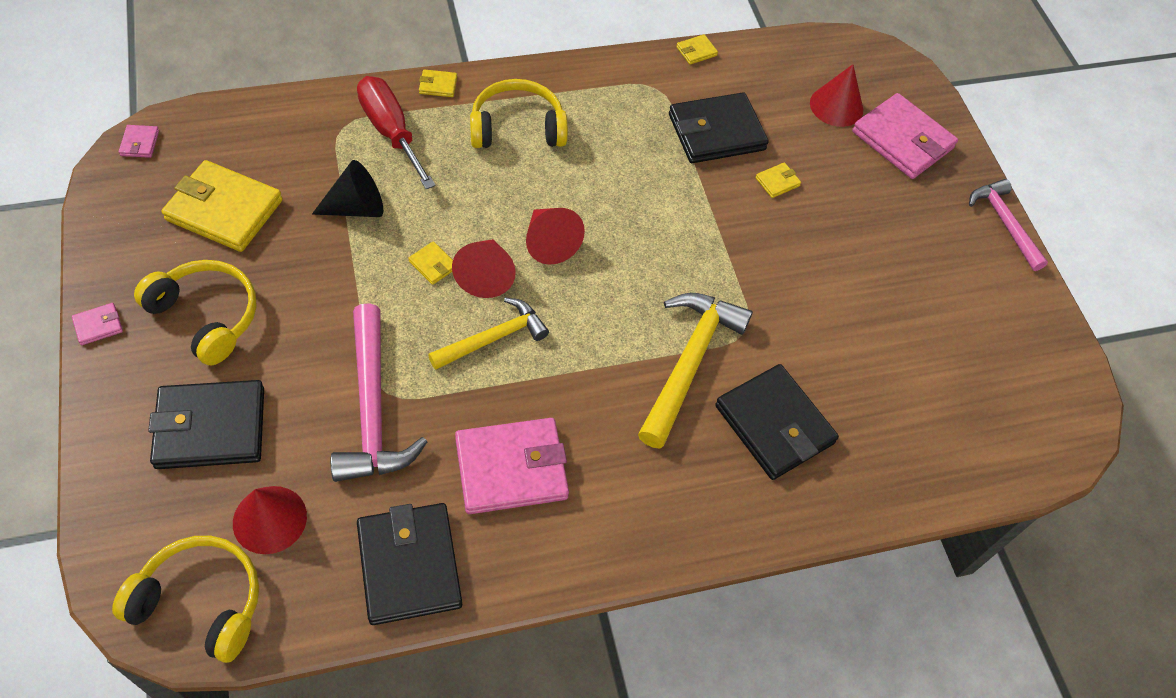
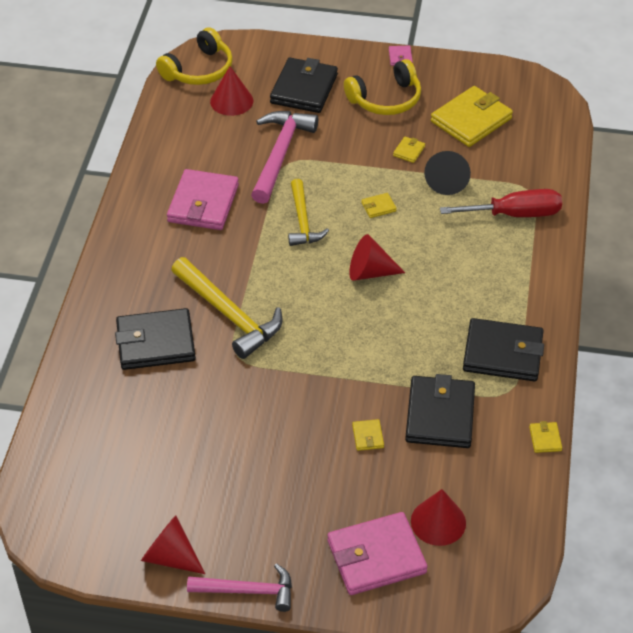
camera: 120 degrees right, 10 degrees down
pink wallet [119,125,159,158] -> none
pink hammer [331,303,427,482] -> pink hammer turned 90 degrees clockwise [251,111,318,204]
black wallet [357,503,462,625] -> black wallet moved to [463,318,544,381]
yellow wallet [419,69,457,97] -> yellow wallet moved to [393,137,425,163]
red cone [452,239,516,298] -> red cone moved to [141,515,205,574]
yellow headphones [470,79,568,148] -> none

